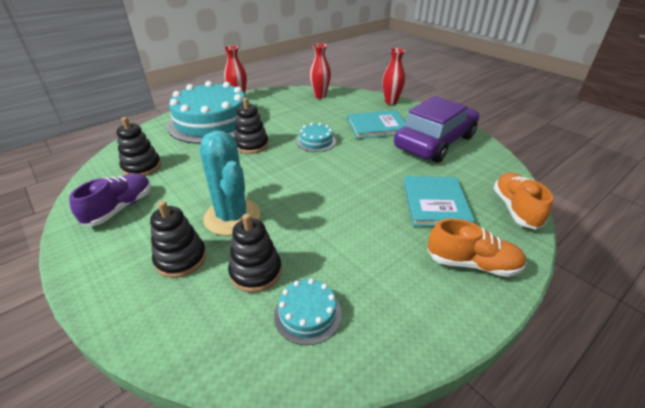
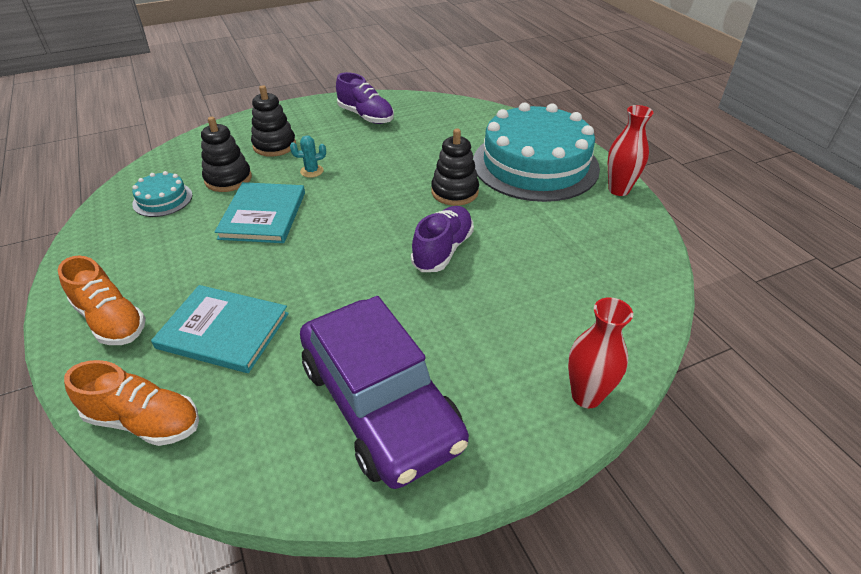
camera: 105 degrees right, 5 degrees up
black stacking toy [116,117,161,176] -> none
turquoise cactus [200,130,260,236] -> turquoise cactus [290,135,326,178], size x0.40
turquoise cake [297,123,336,152] -> purple shoe [411,206,474,272]
red vase [309,43,331,99] -> none
turquoise book [347,110,405,139] -> turquoise book moved to [215,182,305,243]
orange shoe [427,218,527,277] -> orange shoe turned 75 degrees counterclockwise [58,256,146,345]

